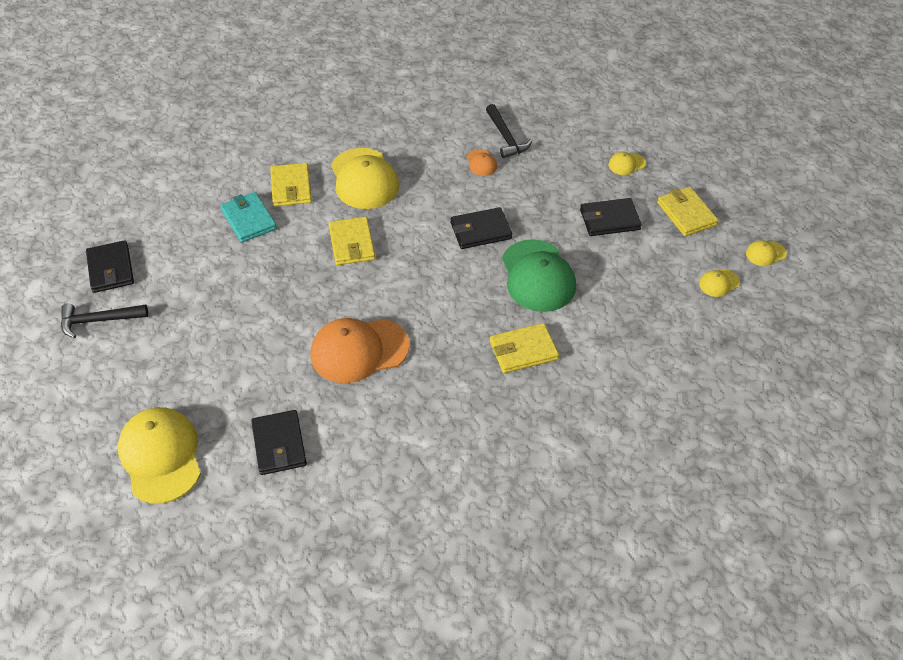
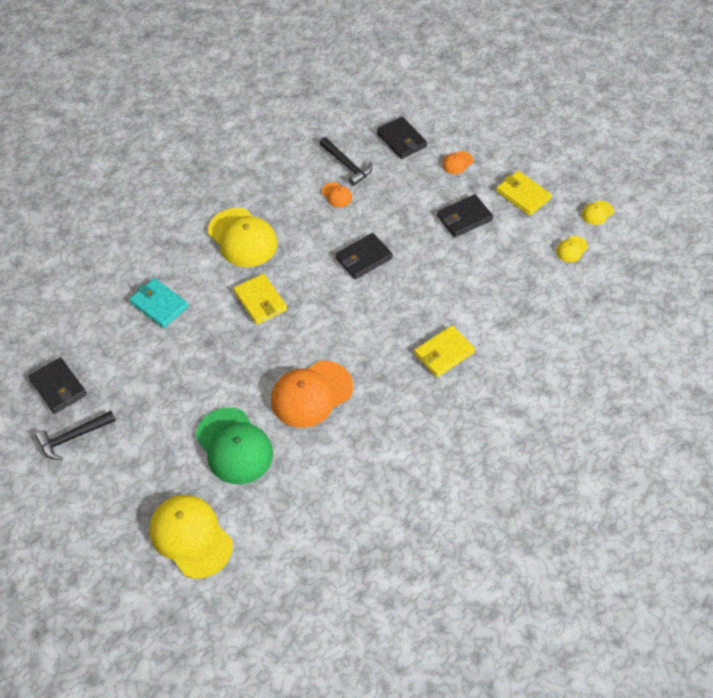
camera: 20 degrees left, 5 degrees up
black wallet [251,410,307,475] -> black wallet moved to [377,117,427,159]
yellow wallet [270,163,312,207] -> none
green cap [502,239,576,312] -> green cap moved to [196,407,273,484]
yellow cap [608,152,646,175] -> orange cap [442,151,473,174]

